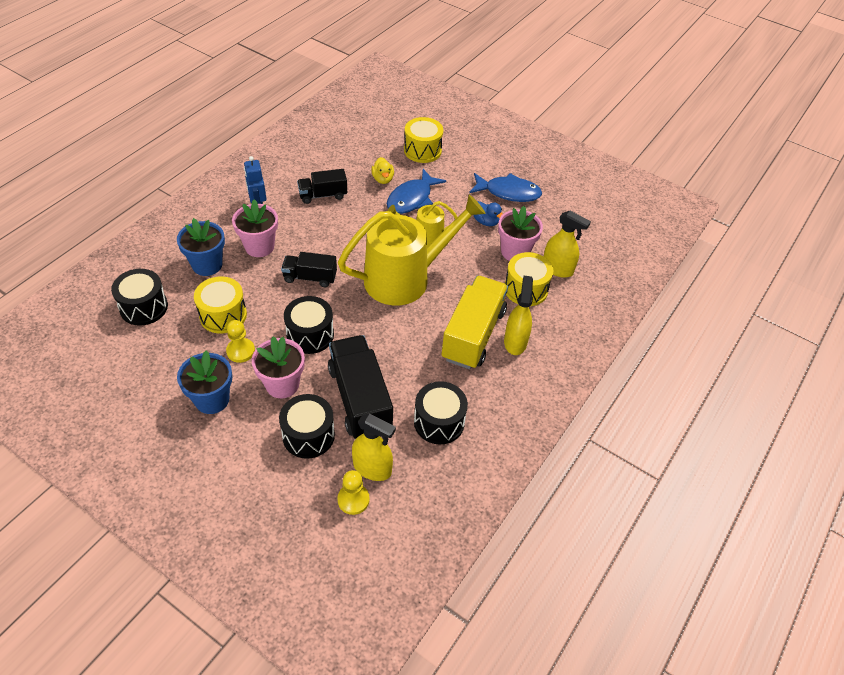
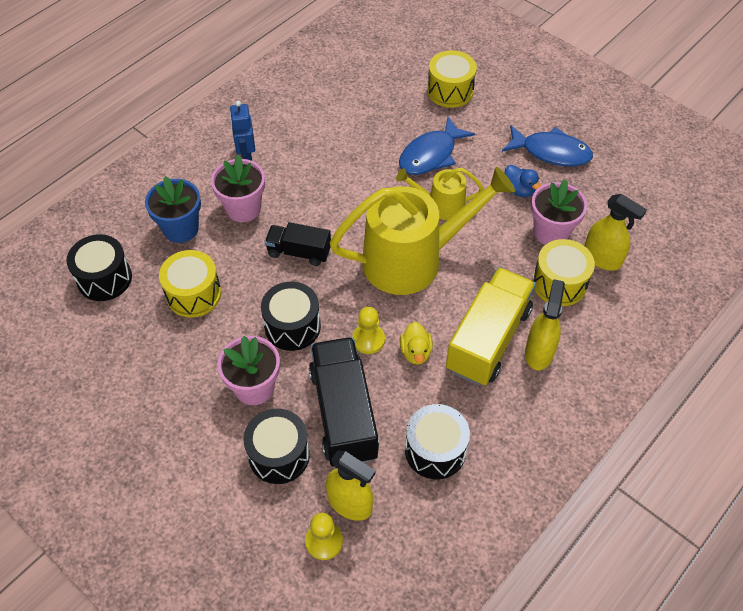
camera: 10 degrees right, 5 degrees up
blue flower pot [177,350,232,414] -> none
yellow pawn [226,320,255,363] -> yellow pawn moved to [352,307,385,354]
black truck [297,169,347,204] -> none
yellow duck [371,157,394,184] -> yellow duck moved to [400,322,433,365]

